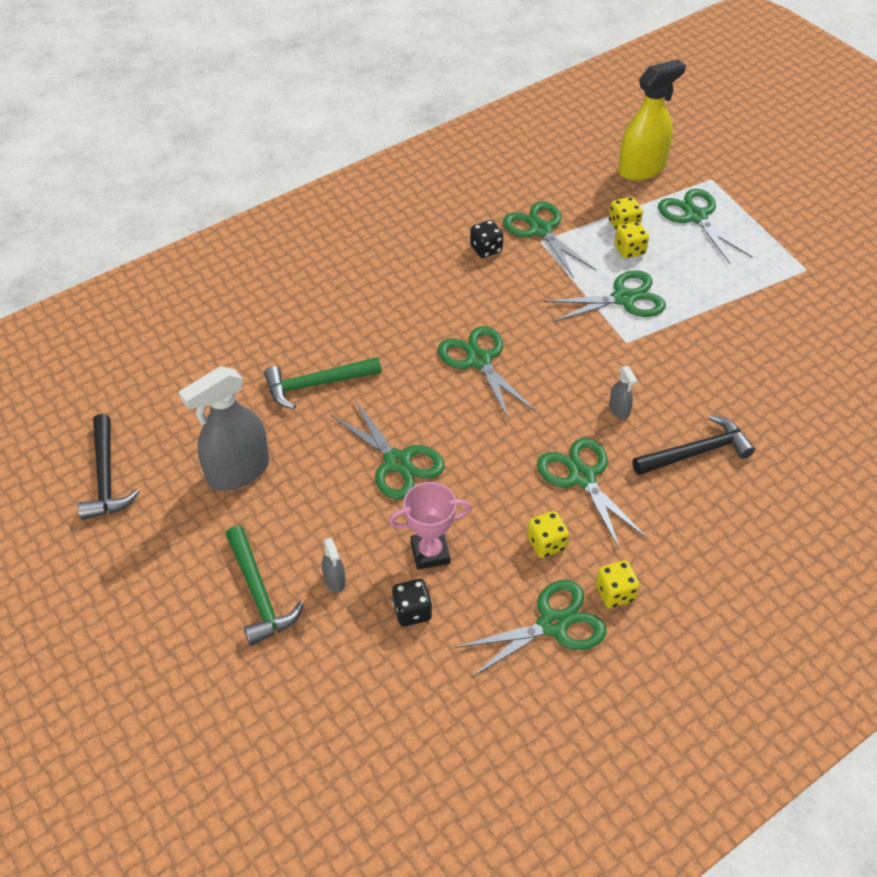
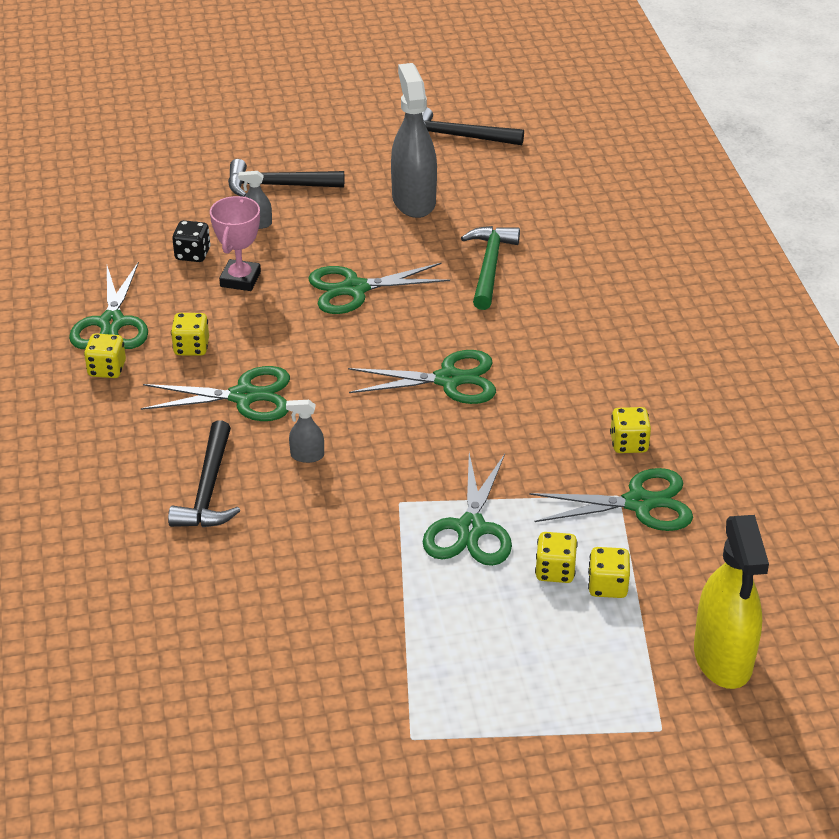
camera: 115 degrees right, 10 degrees down
green hammer [226,525,303,645] -> black hammer [228,159,344,197]
black dice [470,220,503,258] -> yellow dice [610,407,651,453]
green scissors [658,189,752,265] -> none

